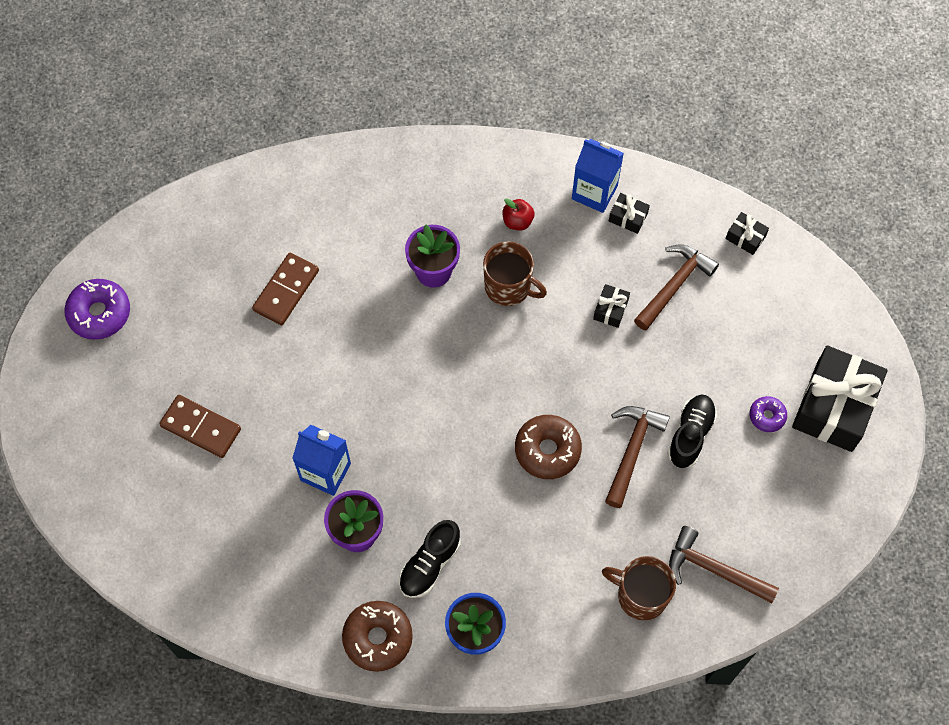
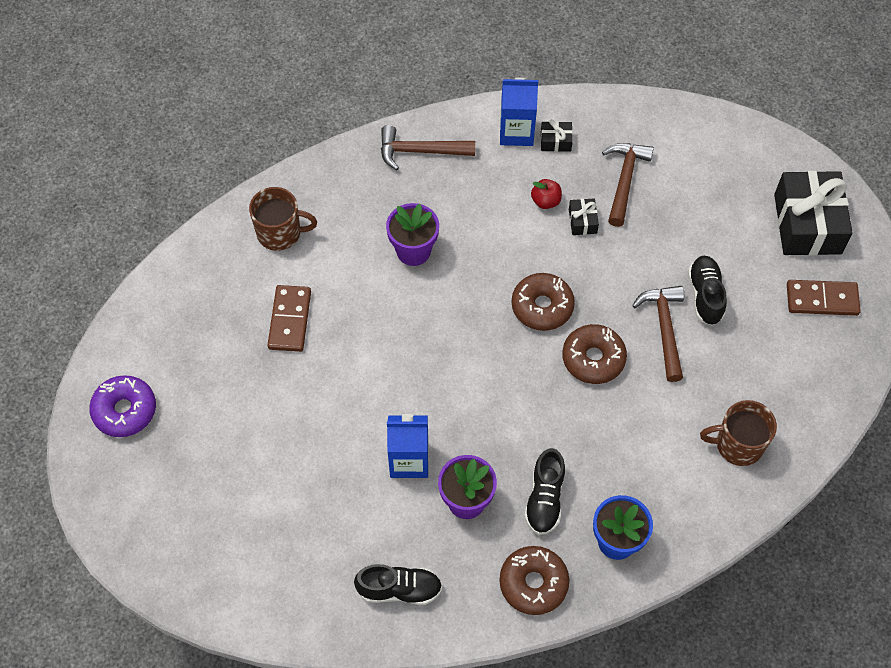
camera: 25 degrees left, 5 degrees down
brown domino [159,395,241,458] -> brown domino moved to [787,280,861,316]
brown mug [483,242,547,306] -> brown mug moved to [249,187,317,251]
red apple [502,198,535,230] -> red apple moved to [531,179,562,209]
brown hammer [669,526,779,603] -> brown hammer moved to [381,125,475,171]
black gift [726,212,769,255] -> none
purple donut [750,396,787,432] -> none
none -> black shoe [354,564,442,605]
none -> brown donut [512,273,575,331]

